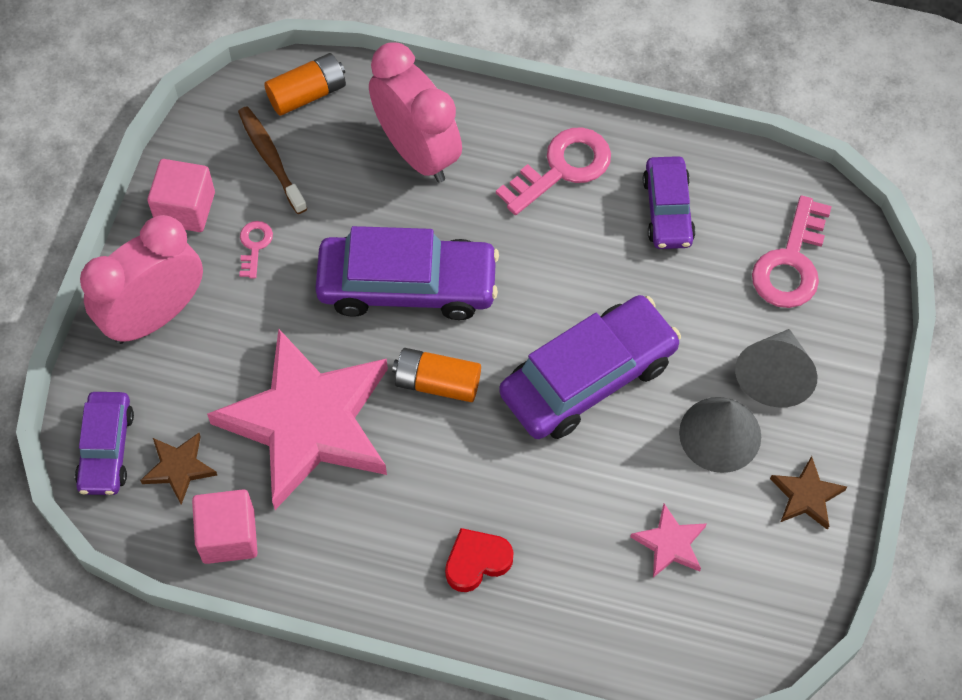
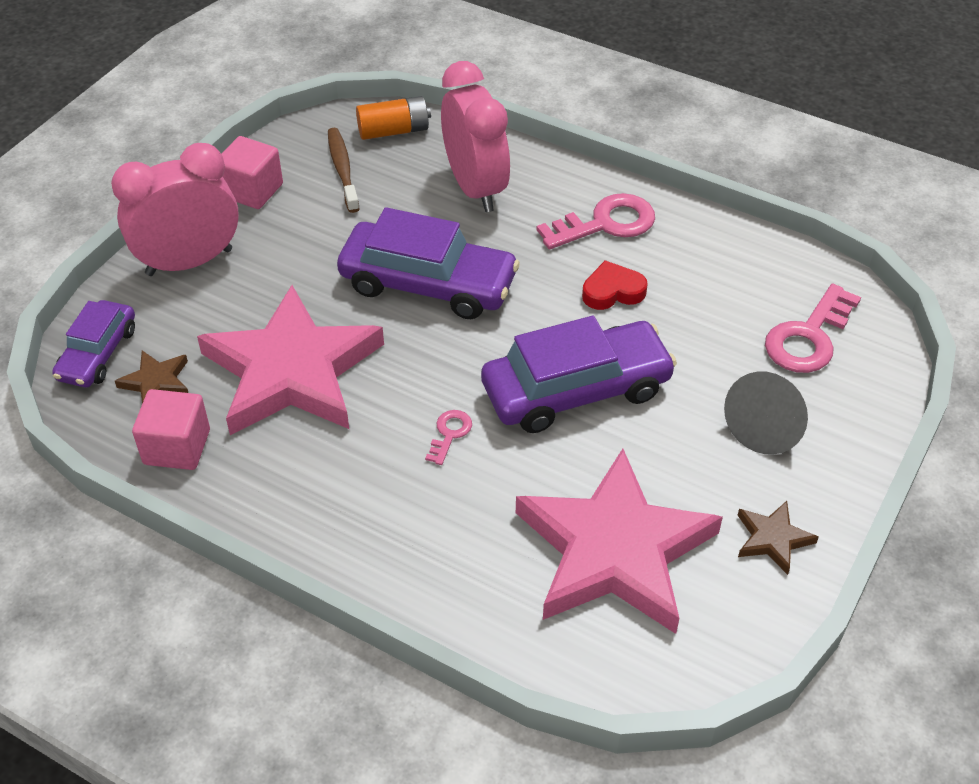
camera: 15 degrees right, 15 degrees down
pink key [239,221,273,279] -> pink key moved to [425,410,472,465]
orange battery [392,348,481,402] -> none
red heart [445,528,513,592] -> red heart moved to [582,260,648,310]
pink star [630,503,707,578] -> pink star [516,449,723,634], size x2.50
purple car [643,156,695,249] -> none
grey cone [679,397,761,473] -> none

